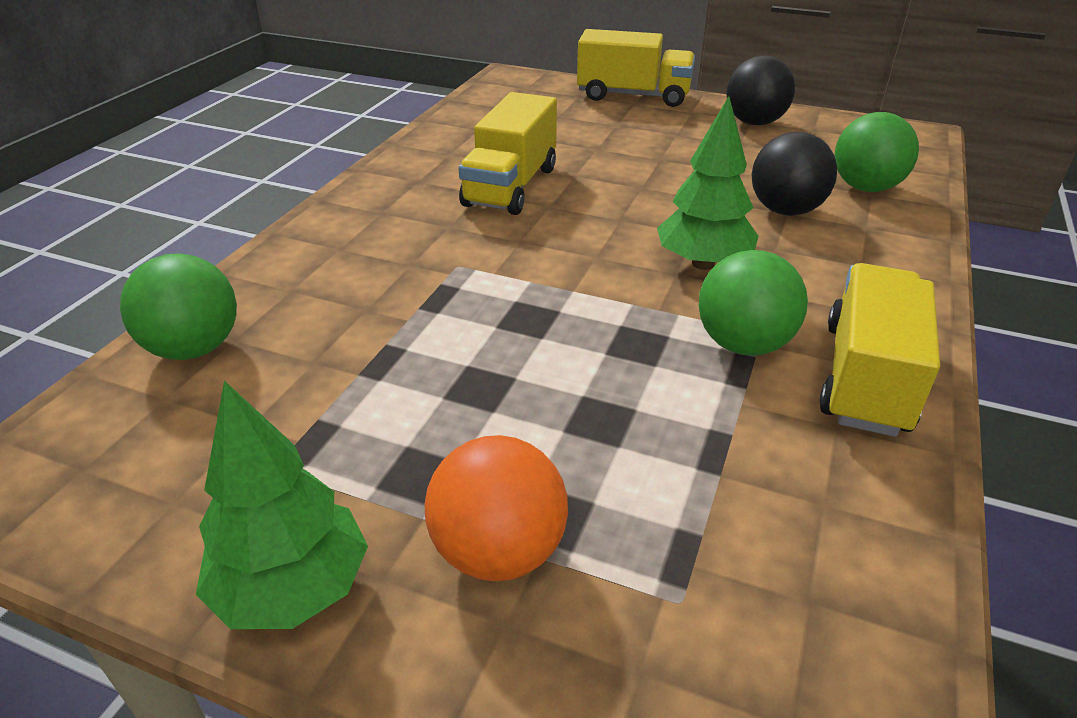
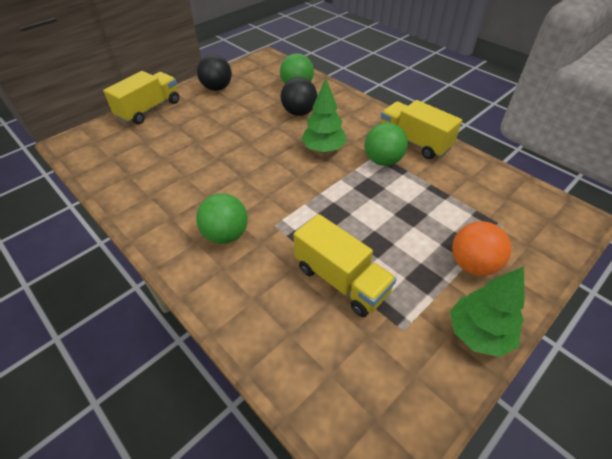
camera: 65 degrees left, 10 degrees up
green ball [120,253,237,360] -> green ball moved to [196,193,248,244]
yellow truck [458,92,557,215] -> yellow truck moved to [294,214,397,317]

